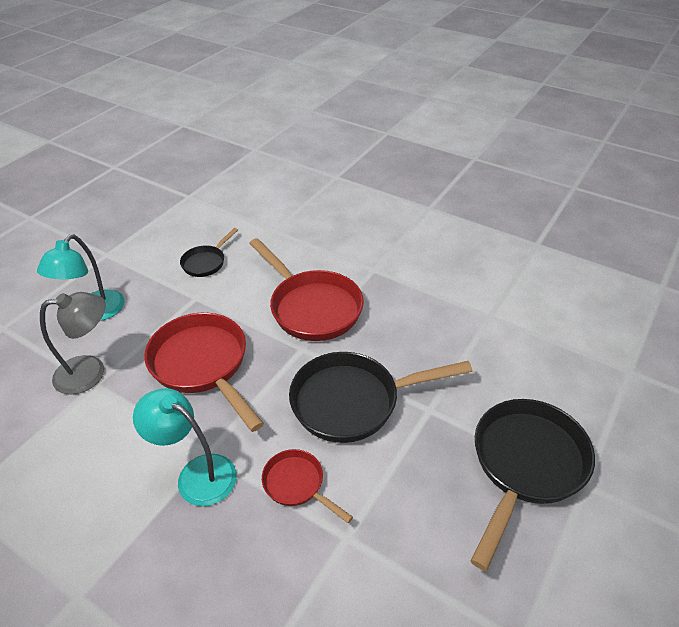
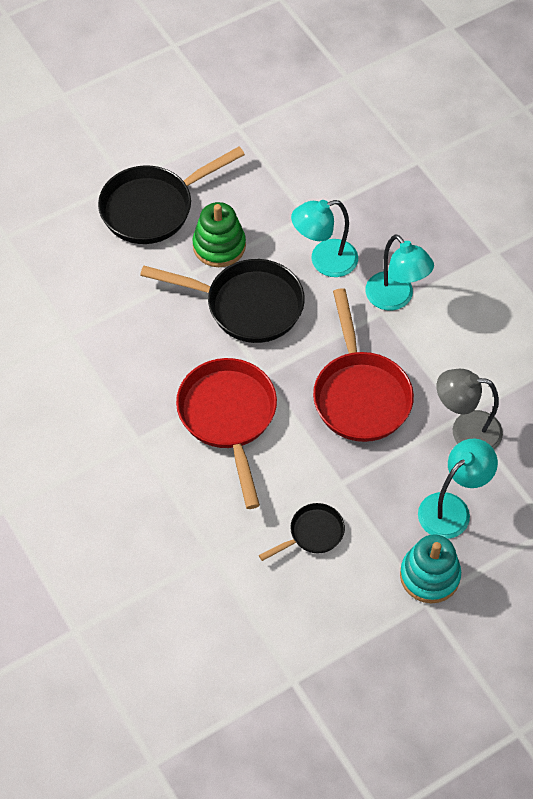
camera: 155 degrees left, 15 degrees up
red pan [262,449,353,523] -> turquoise lamp [291,200,358,277]
none -> green stacking toy [193,202,246,267]
none -> turquoise stacking toy [400,534,461,603]

